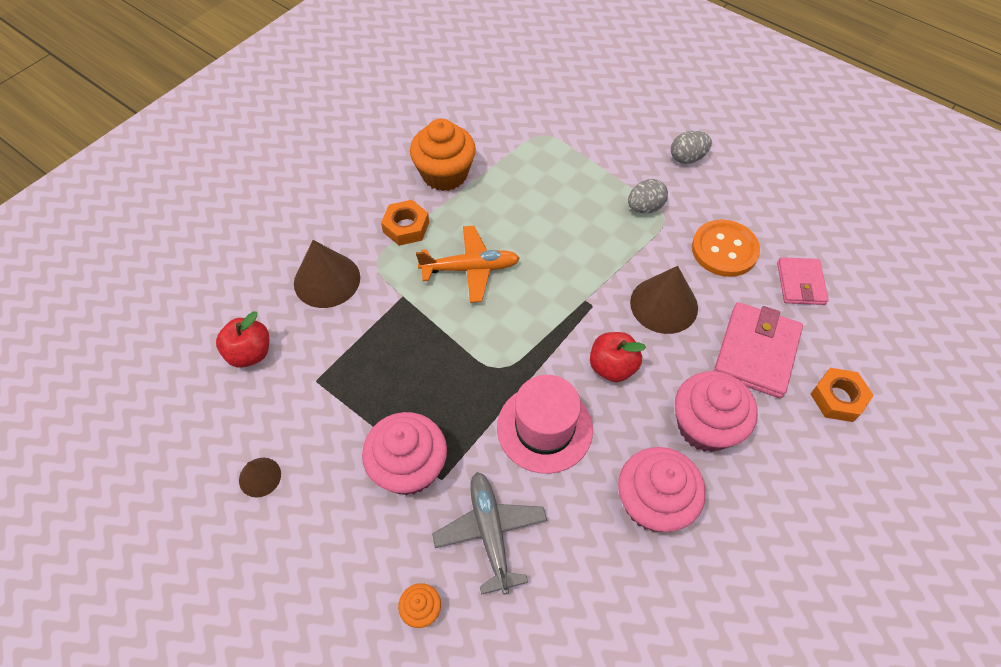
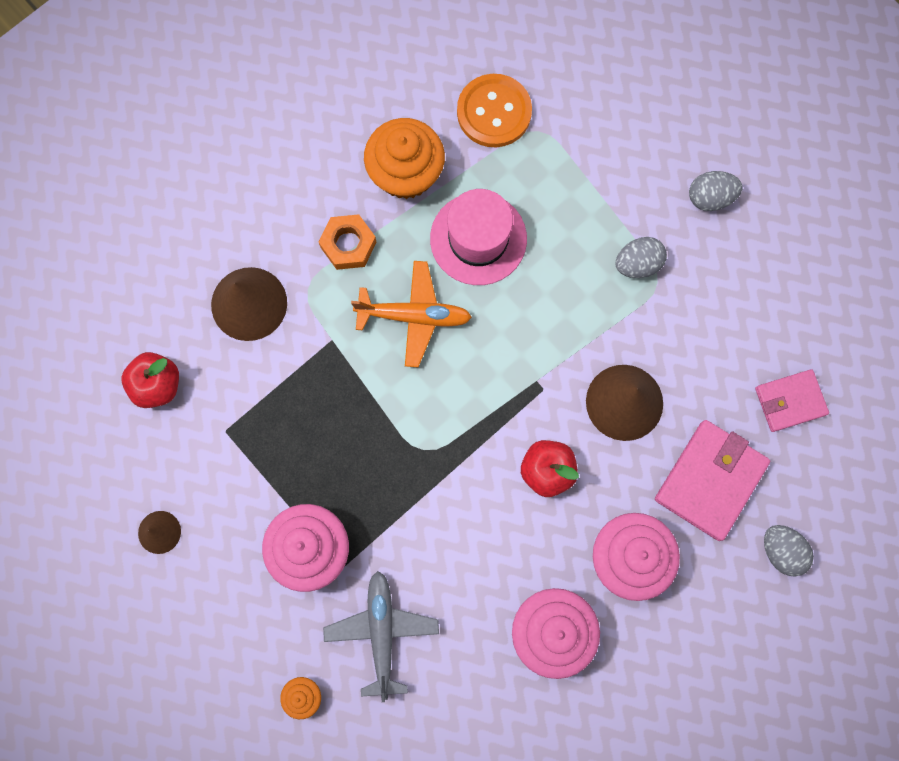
camera: 10 degrees right, 20 degrees up
pink hat [497,375,593,474] -> pink hat moved to [430,189,527,285]
orange button [692,219,760,277] -> orange button moved to [457,74,532,147]
pink wallet [777,257,829,305] -> pink wallet turned 60 degrees clockwise [755,369,829,432]
orange nut [811,368,874,422] -> grey egg [764,525,814,577]

